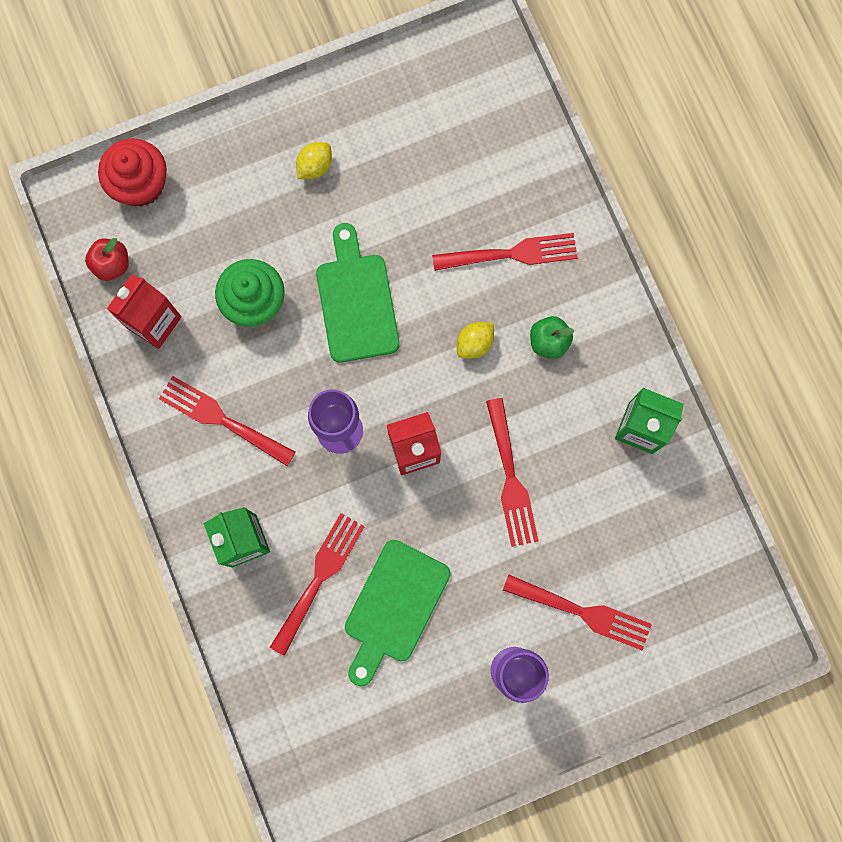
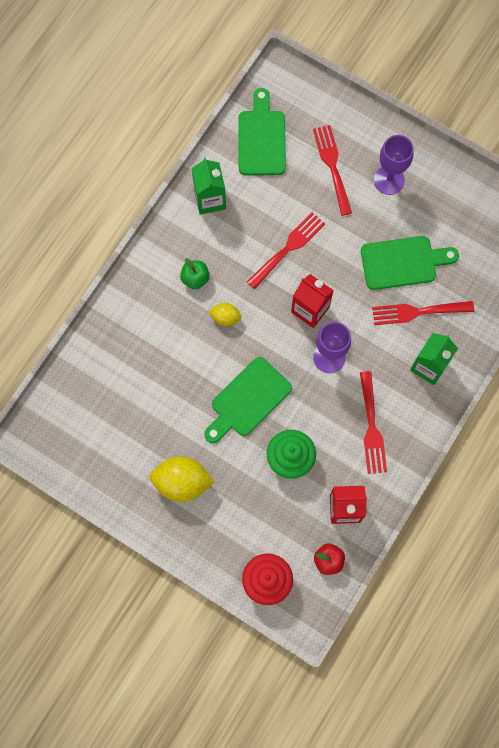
camera: 125 degrees left, 5 degrees down
yellow lemon [296,142,332,179] -> yellow lemon [149,456,214,502], size x1.85
red fork [432,233,578,271] -> none
none -> green cutting board [238,88,286,175]

